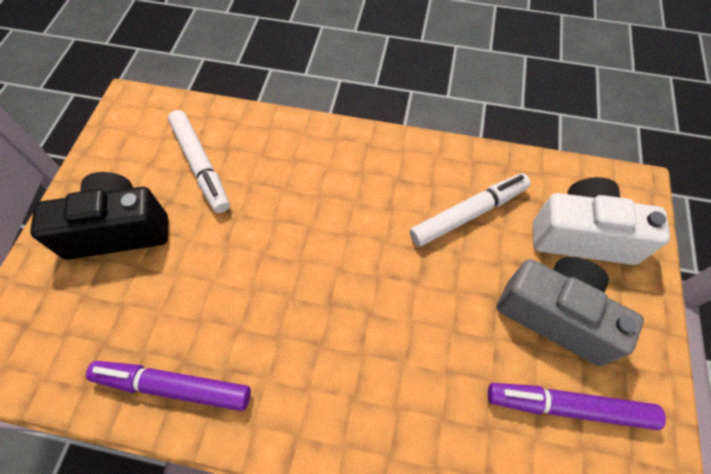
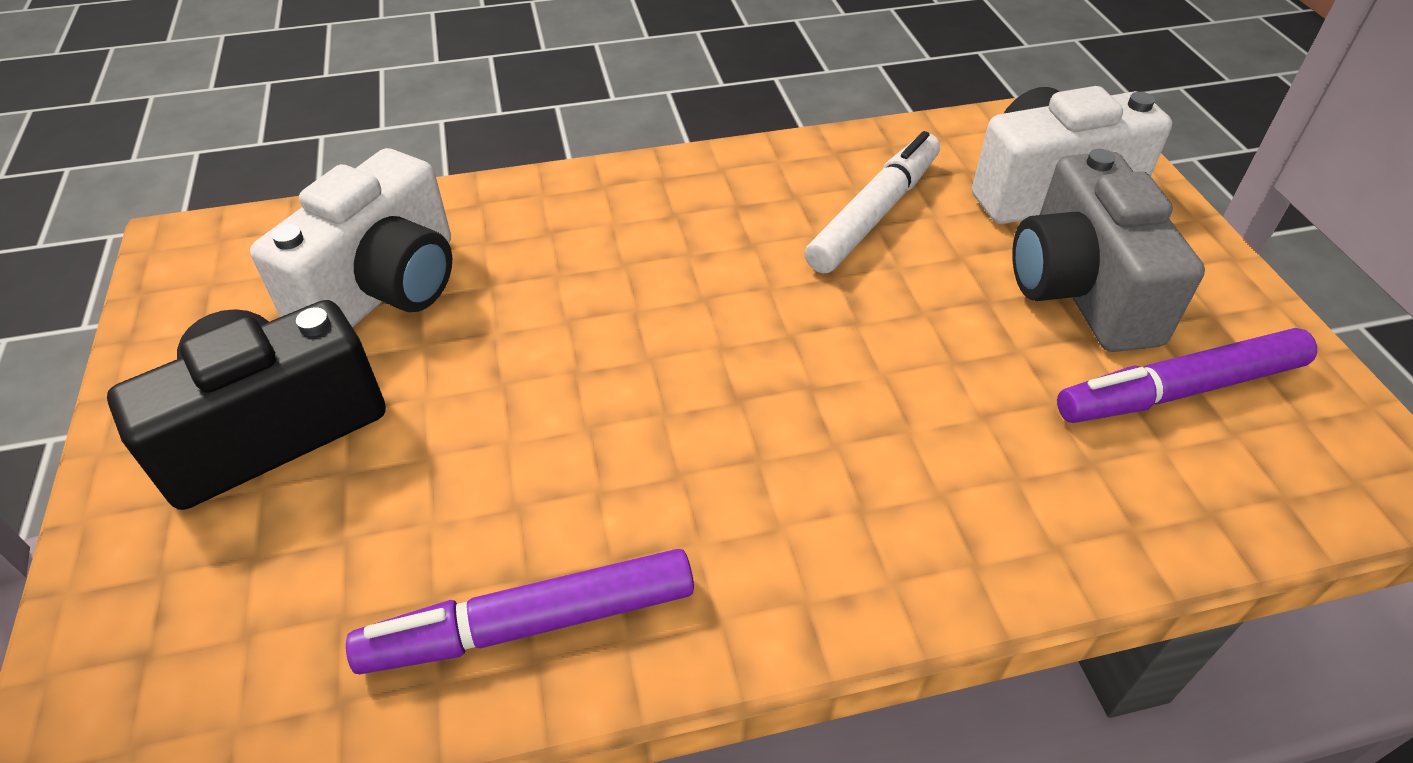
camera: 25 degrees left, 15 degrees down
white marker [168,110,230,213] -> white camera [250,148,452,328]
grey camera [497,257,644,366] -> grey camera turned 105 degrees counterclockwise [1012,149,1205,352]

